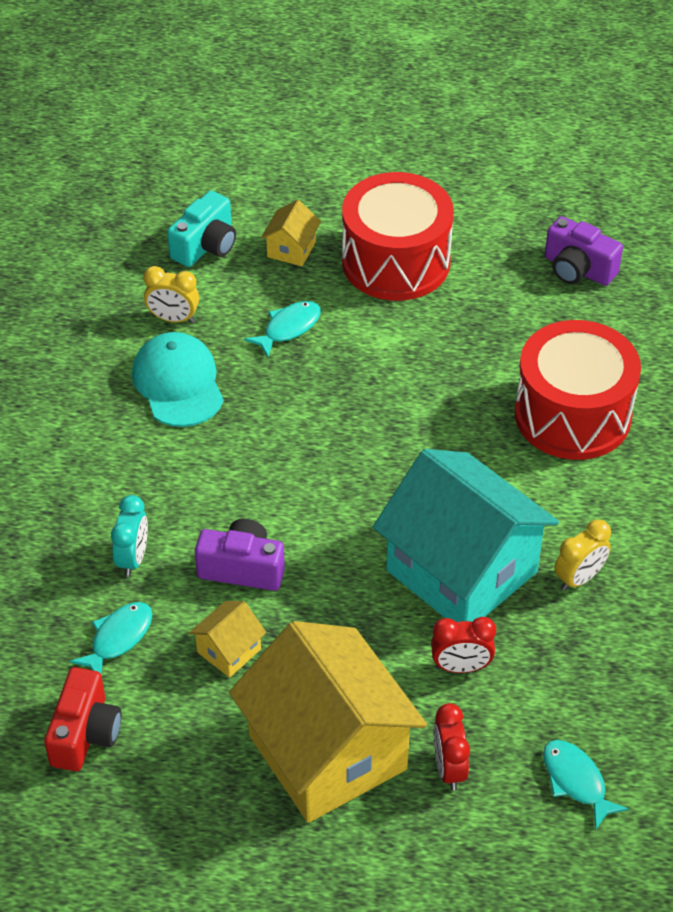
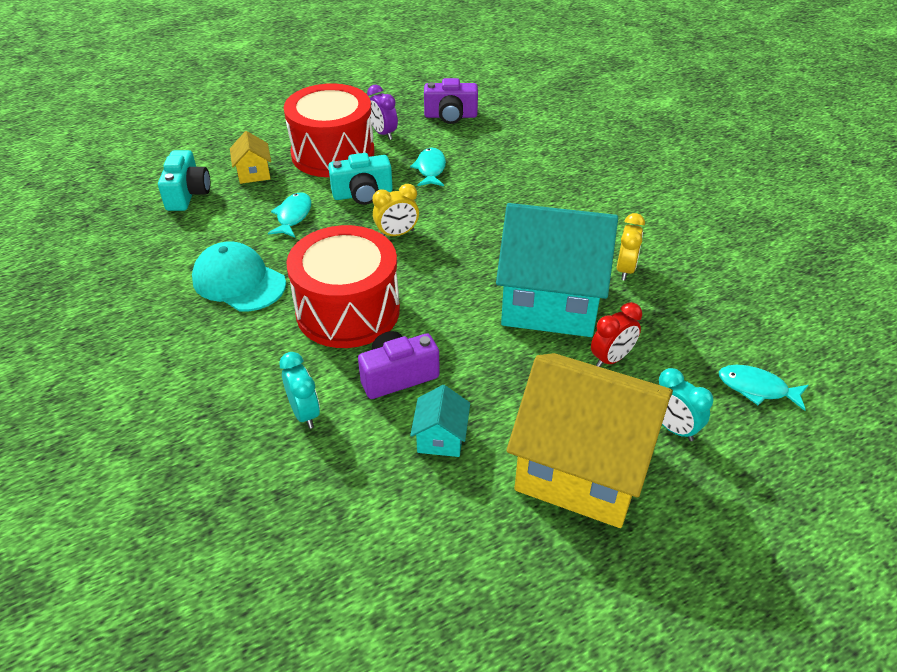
camera: 35 degrees left, 5 degrees down
red camera [44,667,121,771] -> none
turquoise fish [70,602,152,674] -> turquoise fish moved to [410,147,446,186]
yellow clock [143,266,199,323] -> yellow clock moved to [372,184,419,236]
yellow house [189,601,266,678] -> turquoise house [410,385,470,457]
red clock [434,703,470,790] -> turquoise clock [659,368,714,441]
red drum [515,320,641,460] -> red drum moved to [286,225,400,348]
none -> turquoise camera [328,153,393,205]
none -> purple clock [367,85,398,140]

